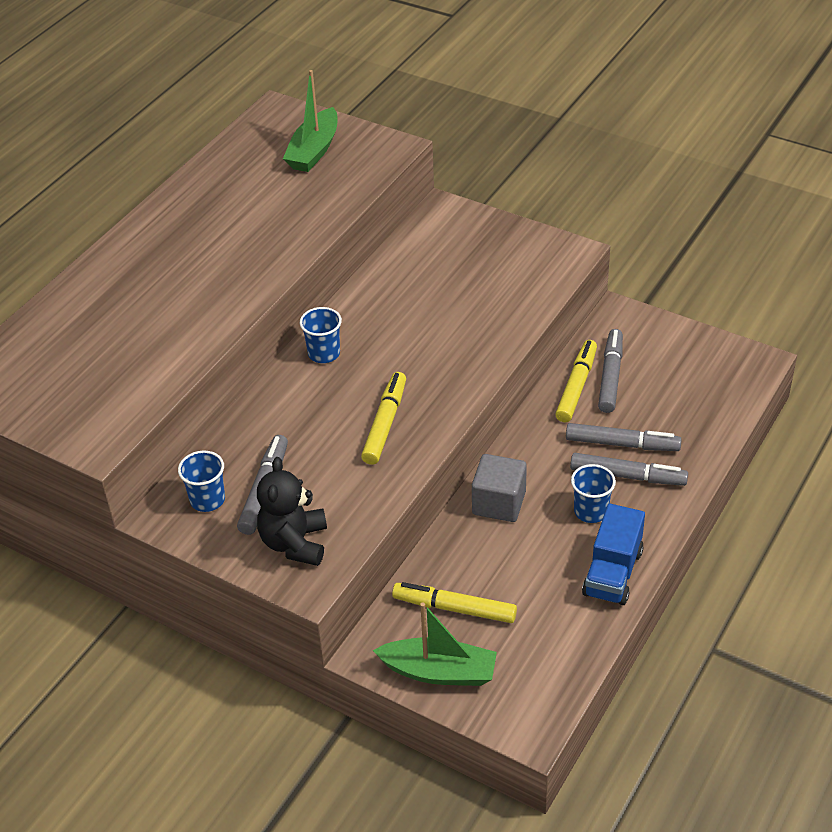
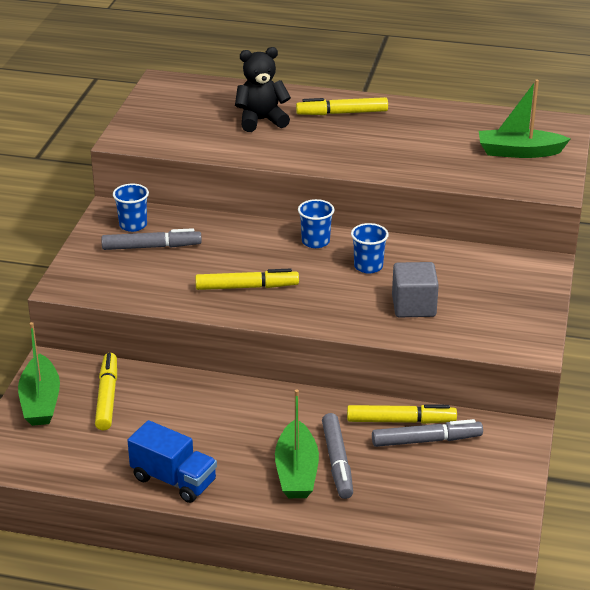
camera: 70 degrees right, 10 degrees down
black teddy bear [257,457,327,566] -> black teddy bear moved to [235,47,291,132]
grey cube [472,454,527,522] -> grey cube moved to [392,262,439,317]
grey marker [570,453,688,486] -> green boat [275,389,319,498]
blue cup [571,464,616,523] -> blue cup moved to [351,223,389,273]
blue truck [582,503,645,605] -> blue truck turned 150 degrees counterclockwise [127,420,217,503]
none -> yellow marker [296,97,388,115]

